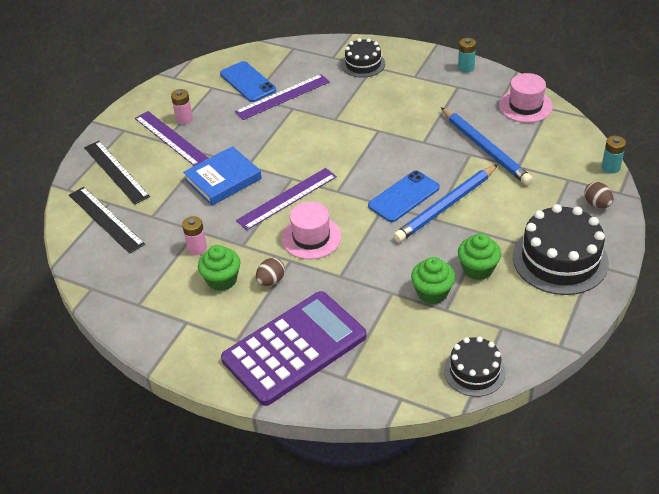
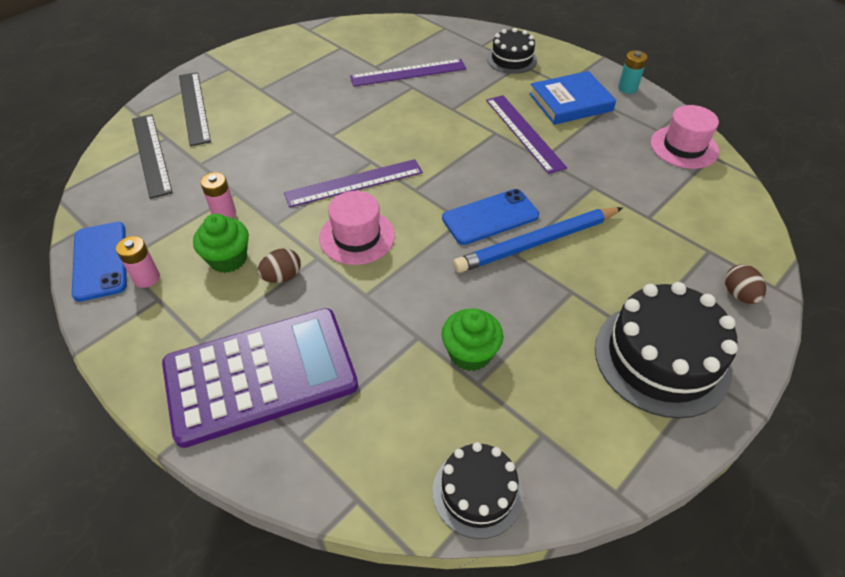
camera: 15 degrees right, 5 degrees up
purple ruler [135,111,209,166] -> purple ruler moved to [486,95,567,174]
pink battery [171,89,193,124] -> pink battery moved to [116,236,160,288]
blue book [183,146,262,206] -> blue book moved to [529,71,616,125]
blue phone [220,61,276,102] -> blue phone moved to [72,222,127,302]
blue pencil [441,107,533,185] -> none
green cupcake [458,233,501,280] -> none
turquoise battery [602,136,626,174] -> none

